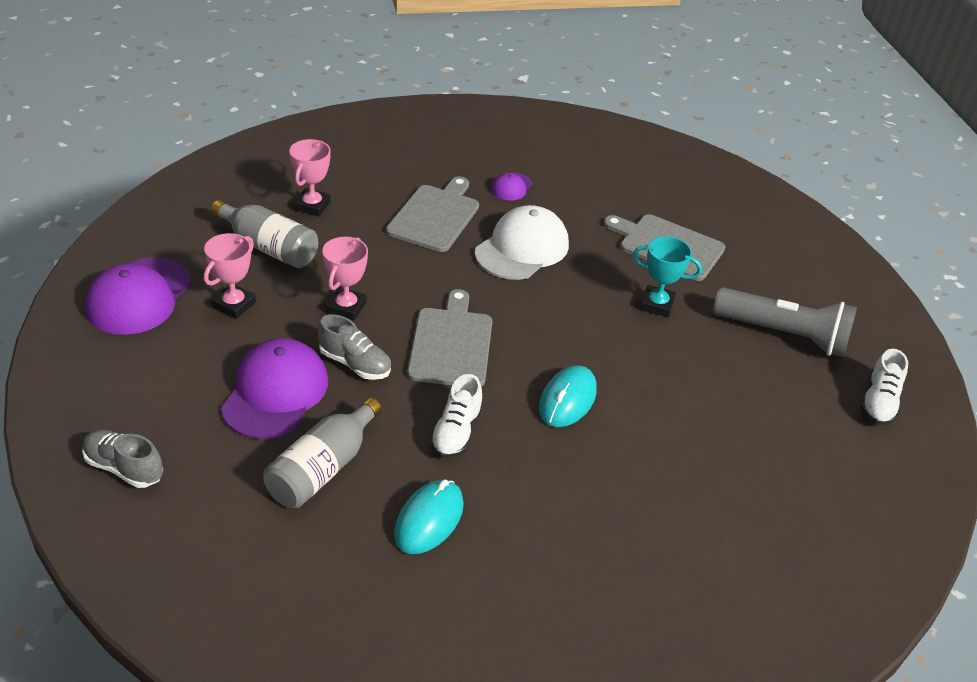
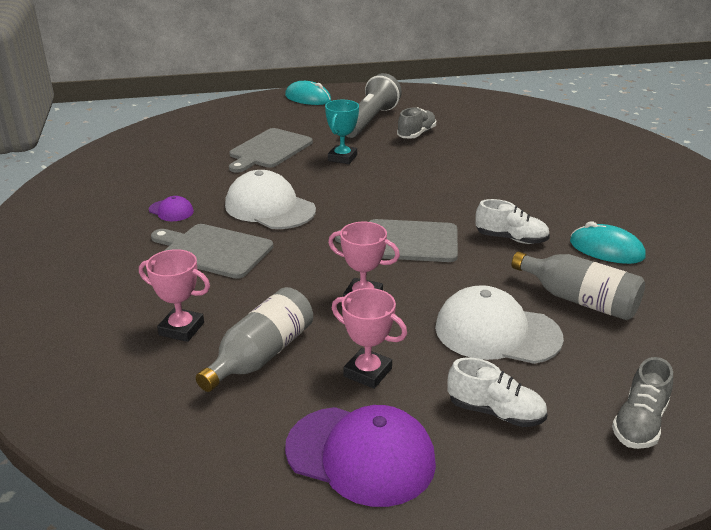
camera: 85 degrees left, 10 degrees down
purple cap [221,338,328,439] -> white cap [435,285,564,364]
grey shoe [318,314,391,380] -> grey shoe moved to [397,107,436,139]
turquoise mouse [539,366,597,427] -> turquoise mouse moved to [285,81,331,105]
white shoe [861,349,908,425] -> white shoe moved to [447,357,548,427]

